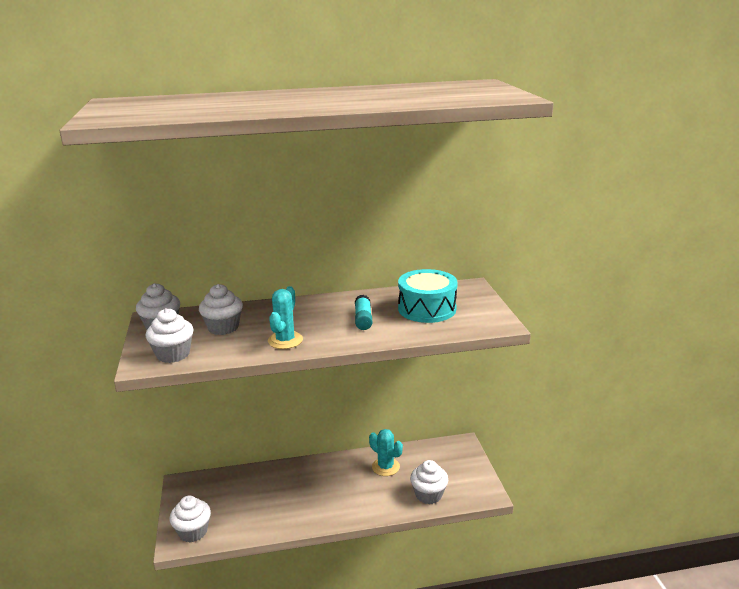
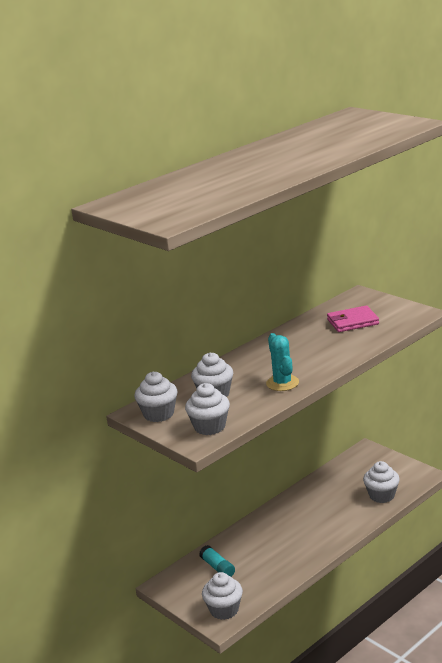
camera: 30 degrees left, 0 degrees up
turquoise glue stick [355,295,372,330] -> turquoise glue stick moved to [199,545,235,577]
turquoise cactus [369,429,403,476] -> none
turquoise drum [398,269,458,323] -> pink wallet [327,305,379,332]

